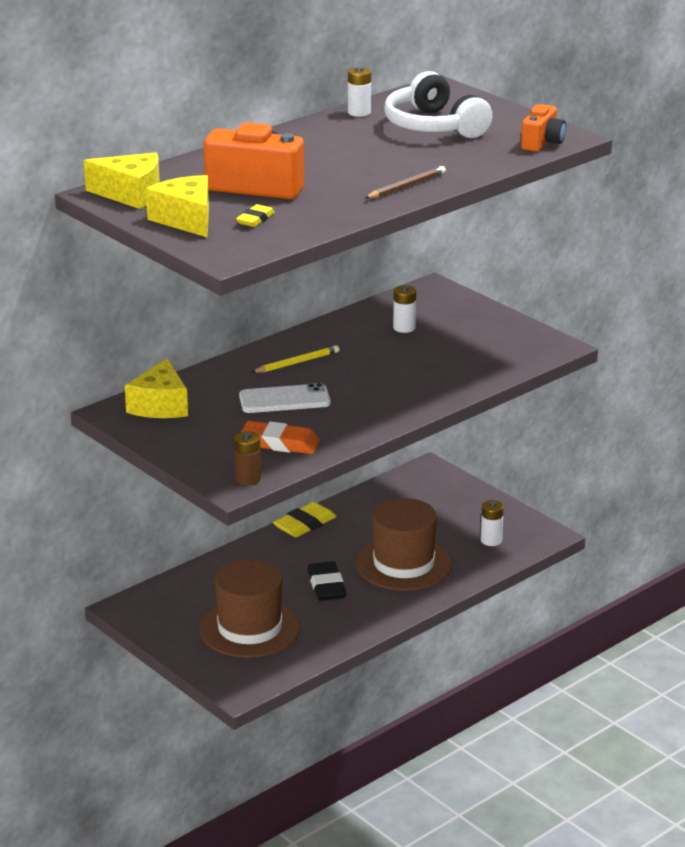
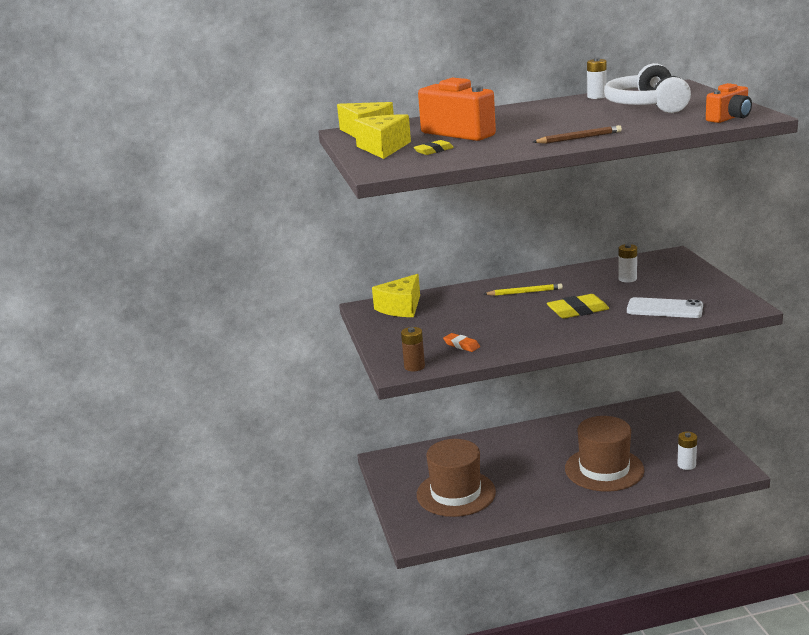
camera: 30 degrees right, 5 degrees down
white phone [239,383,331,413] -> white phone moved to [627,297,703,318]
orange eraser [241,421,320,454] -> orange eraser [443,333,480,352], size x0.59
yellow eraser [273,502,337,537] -> yellow eraser moved to [547,294,609,319]
black eraser [307,561,347,601] -> none

